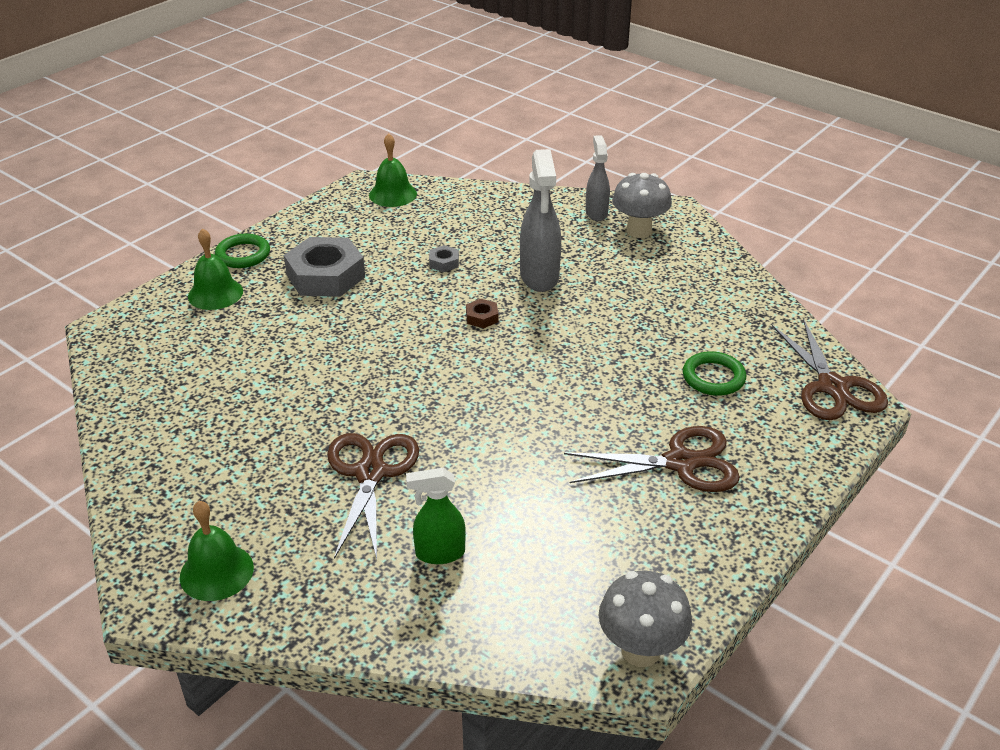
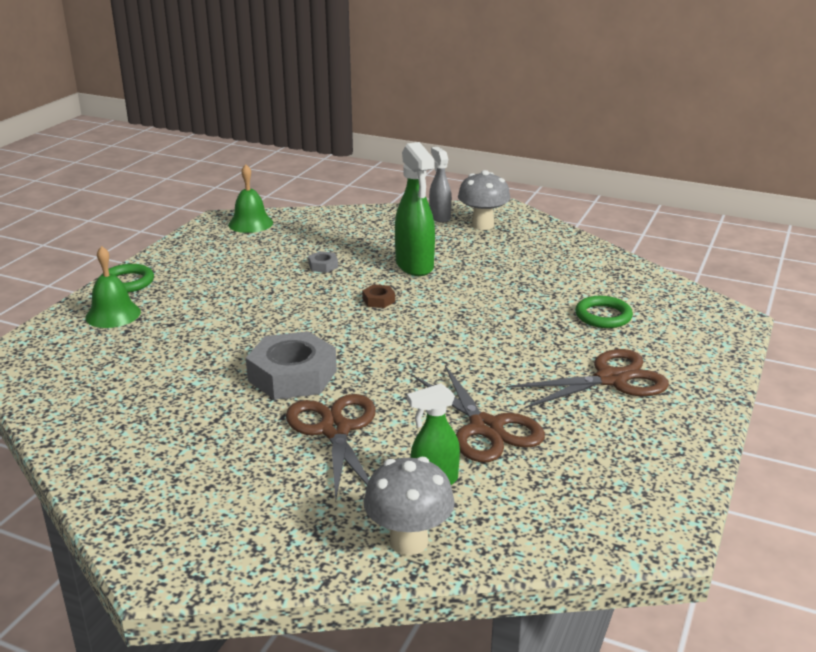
camera: 15 degrees left, 10 degrees down
green bell [180,501,254,601] -> none
grey nut [284,237,365,297] -> grey nut moved to [246,331,337,400]
grey spray bottle [520,149,561,292] -> green spray bottle [395,142,435,276]
grey mushroom [599,571,692,667] -> grey mushroom moved to [364,457,455,555]
brown scissors [772,319,888,420] -> brown scissors moved to [414,365,545,462]

